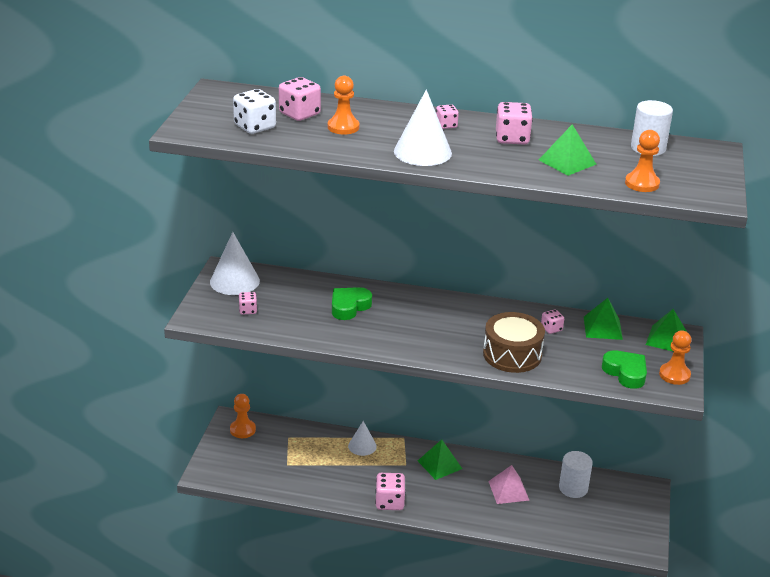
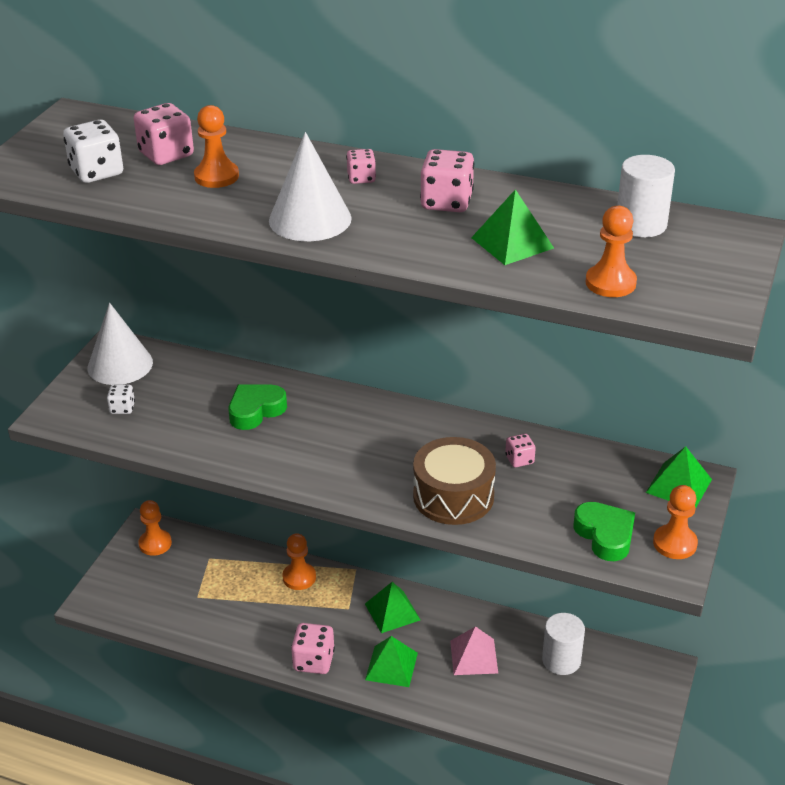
camera: 10 degrees right, 5 degrees up
pink dice [238,292,257,315] -> white dice [107,385,135,414]
white cone [348,421,377,456] -> orange pawn [282,533,316,590]
green pyramid [584,298,623,340] -> green pyramid moved to [365,636,418,687]

